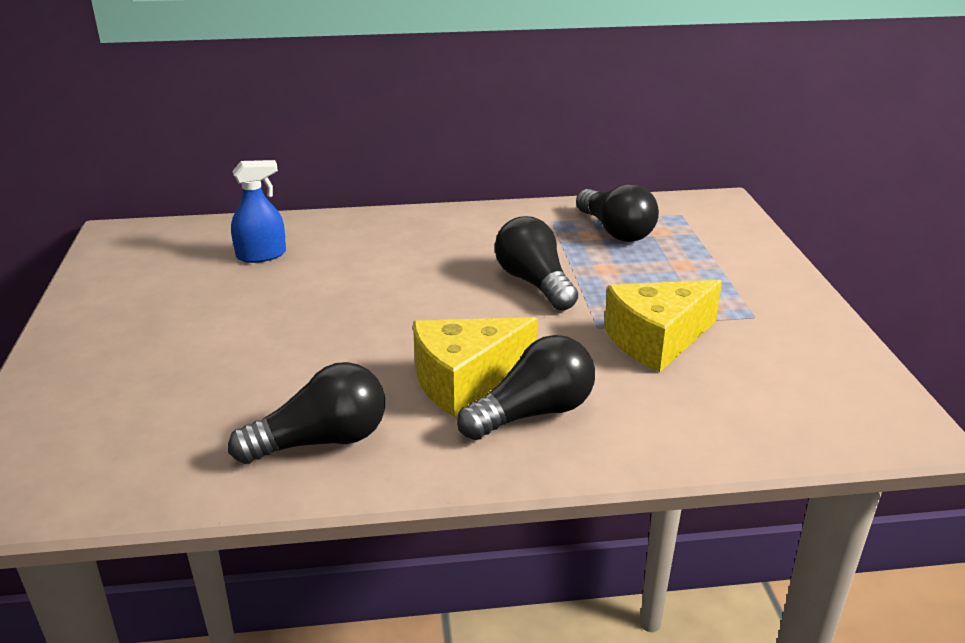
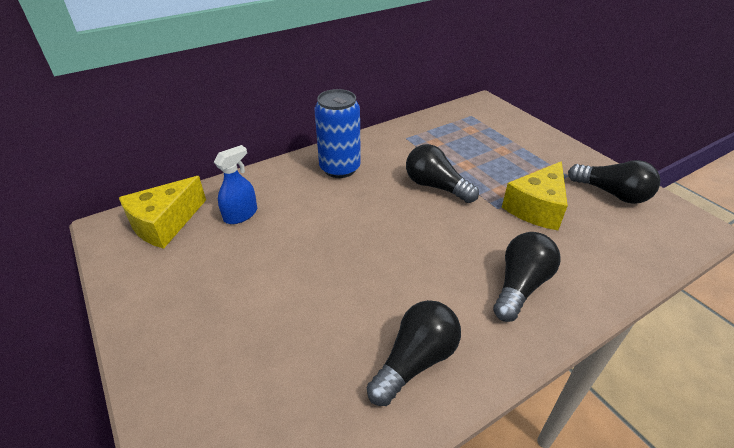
camera: 25 degrees left, 10 degrees up
yellow cheese [413,317,538,417] -> yellow cheese moved to [119,176,206,249]
black light bulb [576,184,659,242] -> black light bulb moved to [568,160,661,204]
none -> blue can [315,89,361,178]

